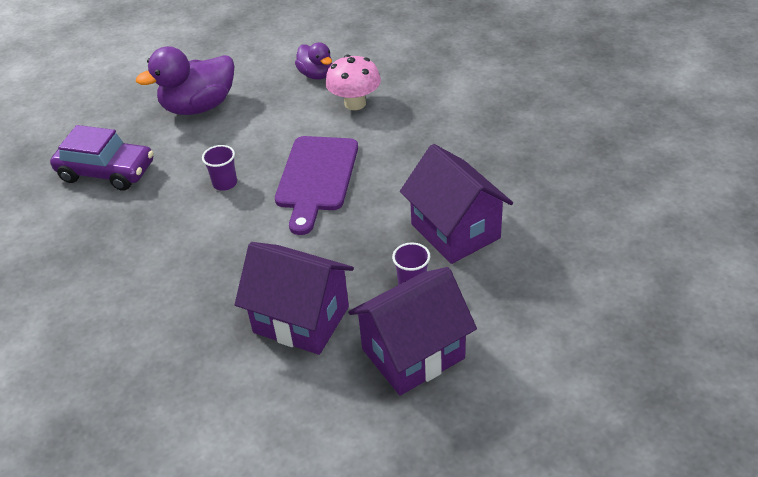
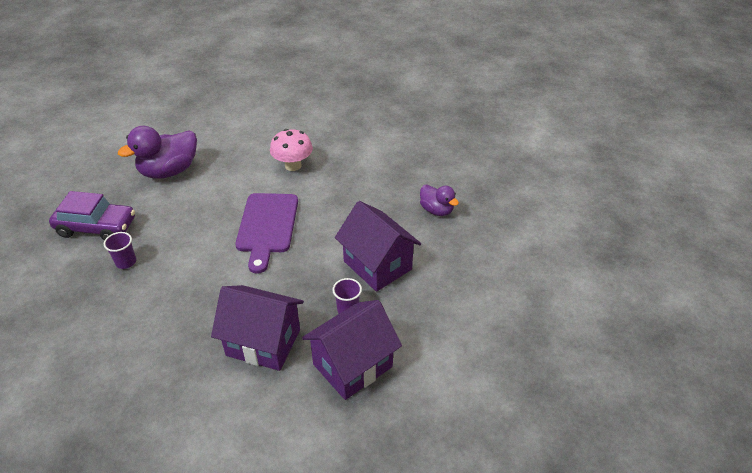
camera: 10 degrees left, 0 degrees up
purple cup [202,145,237,191] -> purple cup moved to [104,232,136,269]
purple duck [295,42,332,80] -> purple duck moved to [420,185,459,216]

